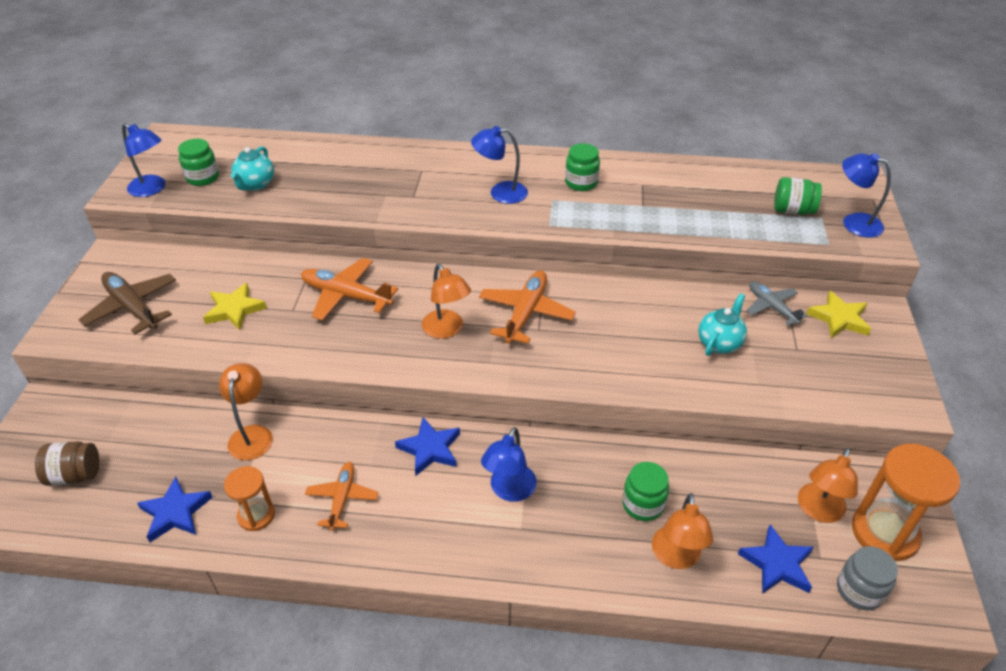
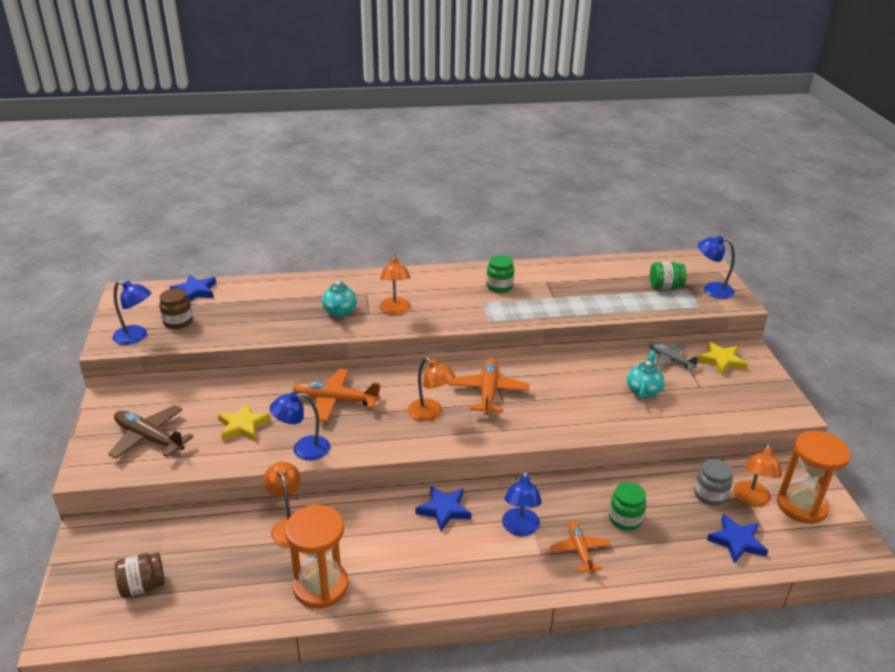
camera: 15 degrees left, 10 degrees down
blue star [137,477,213,542] -> blue star moved to [170,274,216,301]
green jar [178,139,219,186] -> brown jar [159,288,193,329]
orange hourglass [224,466,275,531] -> orange hourglass [285,505,349,609], size x1.74
turquoise teapot [231,146,274,191] -> turquoise teapot moved to [322,280,357,317]
orange plane [305,462,379,531] -> orange plane moved to [550,521,610,574]
blue lamp [471,126,528,204] -> blue lamp moved to [270,392,330,461]
orange lamp [652,493,713,569] -> orange lamp moved to [379,255,411,315]
grey jar [837,546,898,611] -> grey jar moved to [694,459,733,506]

